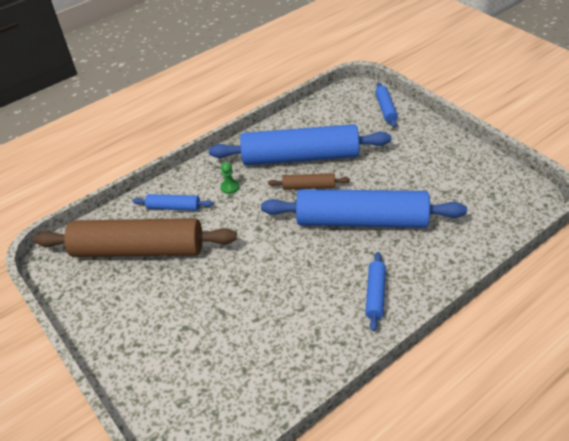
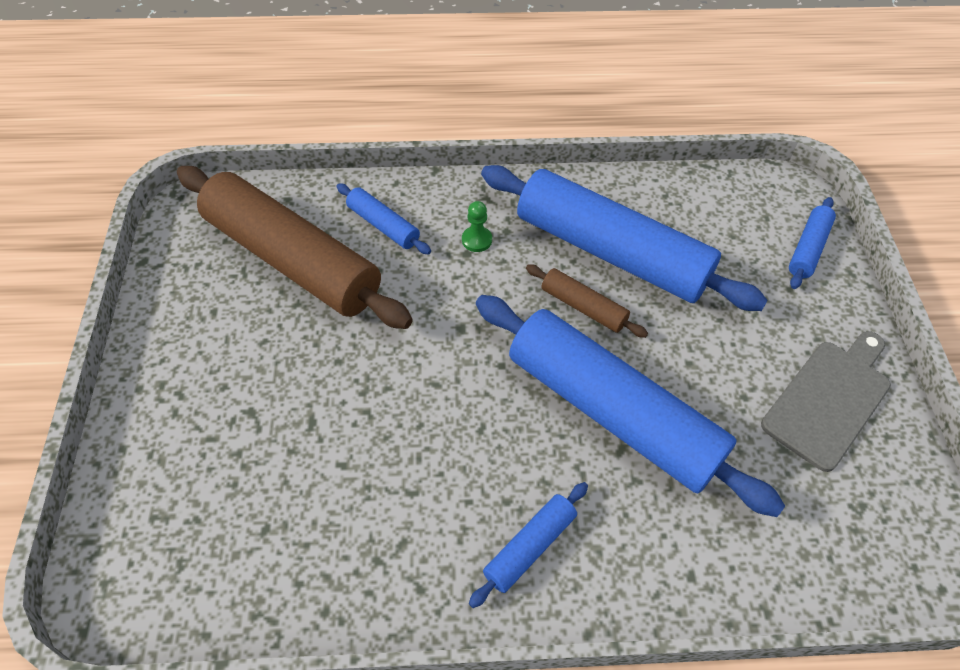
camera: 30 degrees right, 10 degrees up
none -> grey cutting board [761,331,891,472]

